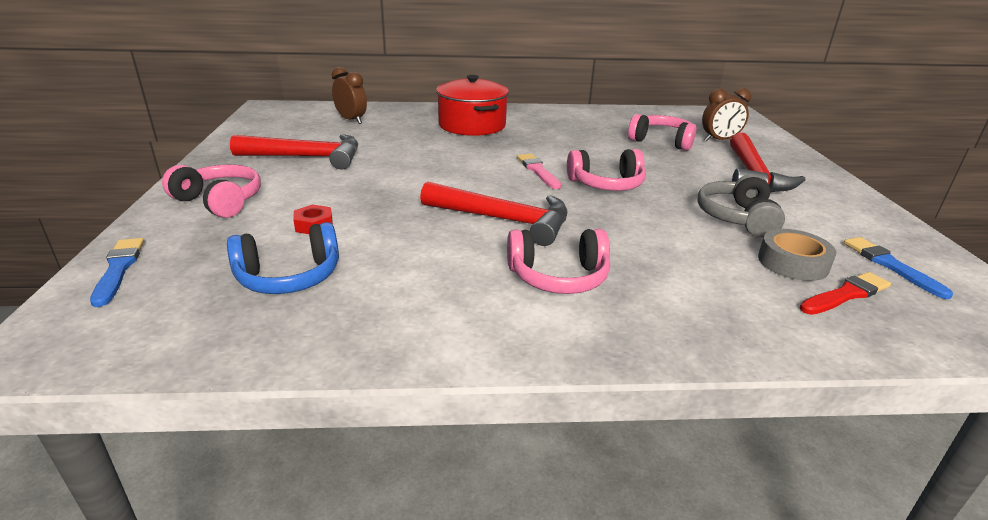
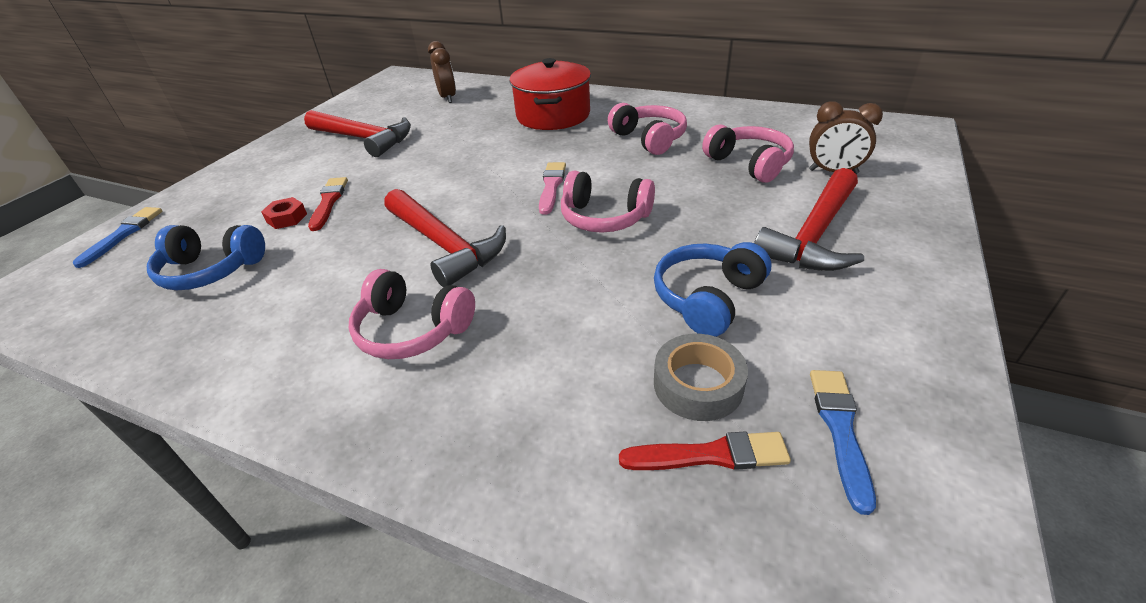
camera: 30 degrees right, 10 degrees up
pink headphones [162,164,261,218] -> pink headphones moved to [608,103,687,155]
grey headphones [697,174,785,237] -> blue headphones [654,242,771,337]
none -> red brush [308,177,348,231]

